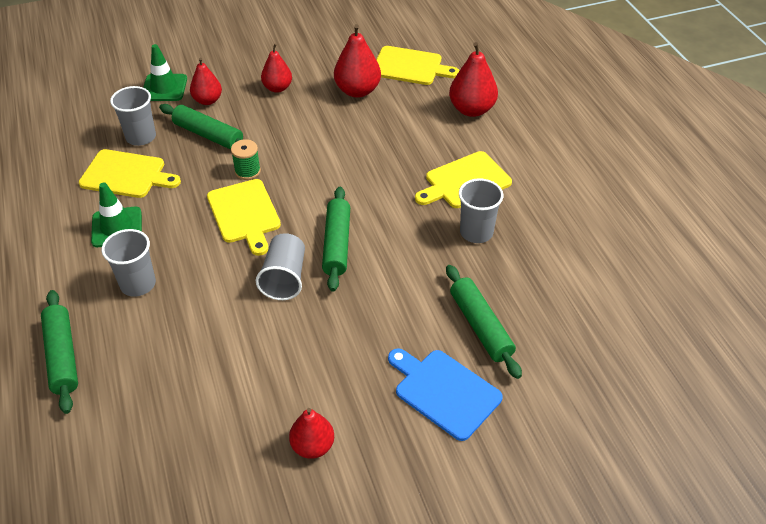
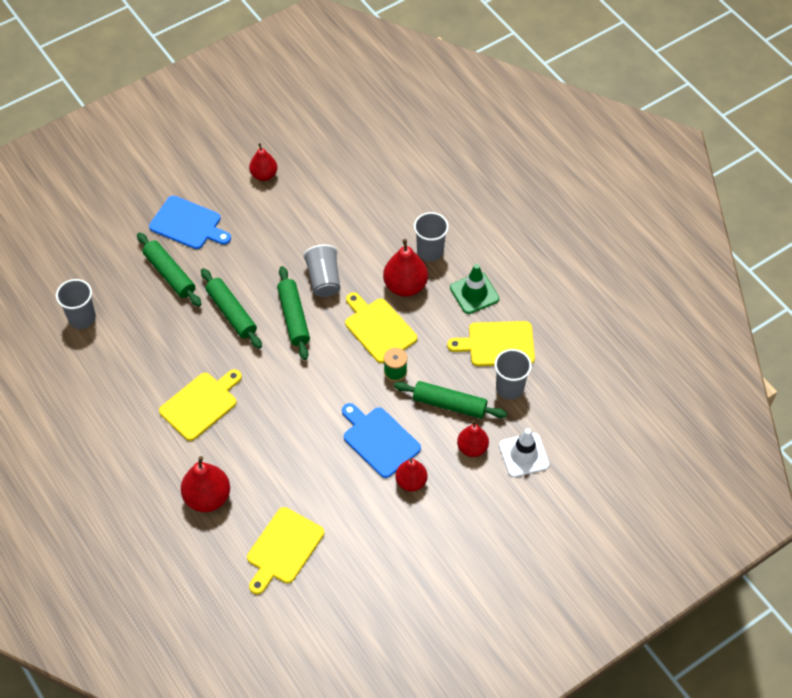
camera: 165 degrees right, 10 degrees up
green rolling pin [41,290,78,414] -> green rolling pin moved to [201,268,262,349]
green traffic cone [143,44,187,101] -> white traffic cone [499,428,549,477]
red pear [334,24,381,98] -> red pear moved to [383,239,428,297]
yellow cutting board [376,46,460,85] -> yellow cutting board turned 60 degrees counterclockwise [247,507,324,595]
grey cup [459,178,503,243] -> grey cup moved to [56,279,96,329]
none -> blue cutting board [342,403,421,478]

